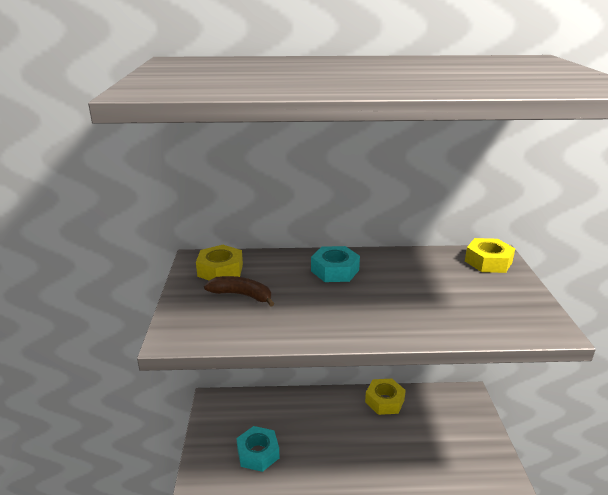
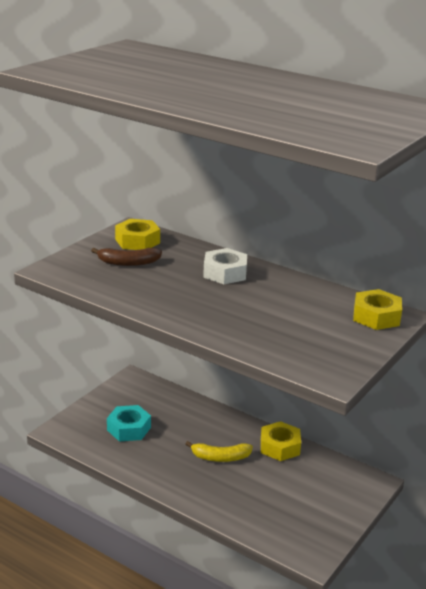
camera: 35 degrees right, 0 degrees up
brown banana [204,276,275,307] -> brown banana turned 120 degrees clockwise [91,248,162,266]
turquoise nut [311,246,360,282] -> white nut [203,248,247,284]
none -> yellow banana [186,441,253,462]

